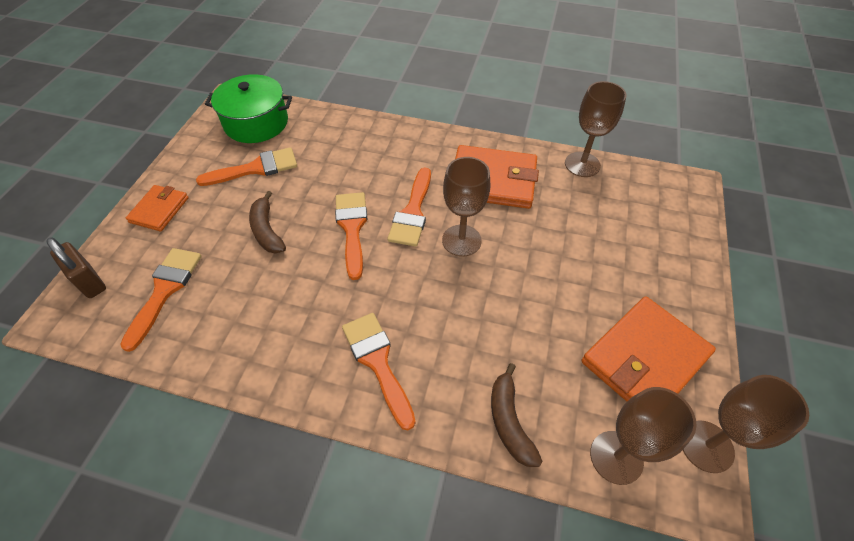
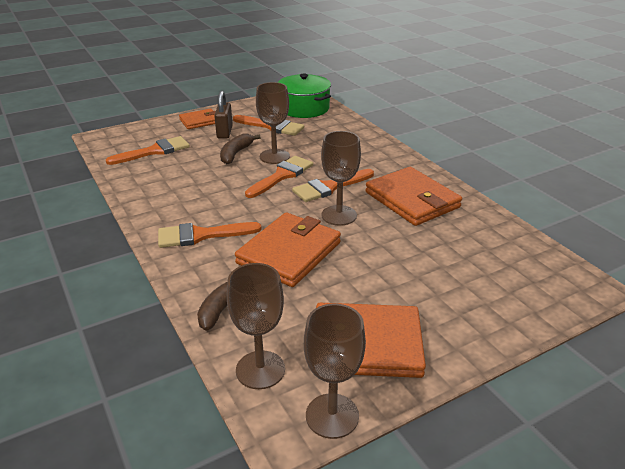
camera: 45 degrees right, 20 degrees down
brown padlock [46,237,106,298] -> brown padlock moved to [214,91,233,139]
orange brush [342,313,416,430] -> orange brush turned 120 degrees counterclockwise [158,222,262,248]
brown goblet [565,81,627,177] -> brown goblet moved to [256,82,290,164]
none -> orange wallet [235,212,341,287]

